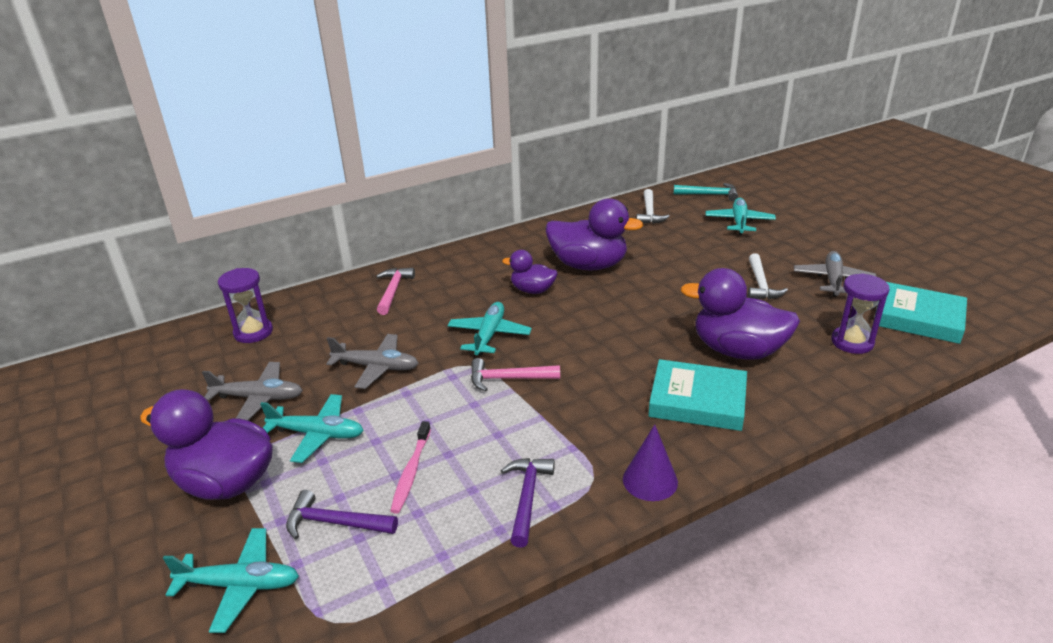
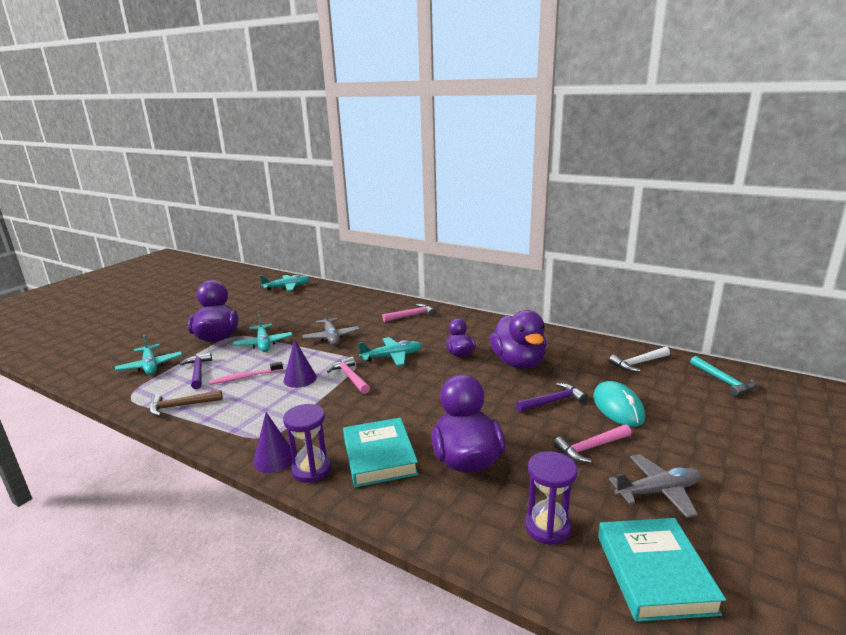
camera: 60 degrees right, 10 degrees down
grey plane [202,362,303,420] -> none
purple hourglass [218,268,273,343] -> purple hourglass moved to [283,404,331,483]
purple hammer [501,458,555,548] -> purple hammer moved to [516,383,587,412]
turquoise plane [706,198,776,235] -> turquoise plane moved to [260,275,310,291]
white hammer [748,253,788,299] -> pink hammer [553,424,631,463]
none -> brown hammer [149,390,223,416]
none -> purple cone [283,339,317,388]
none -> turquoise mouse [593,381,645,427]

